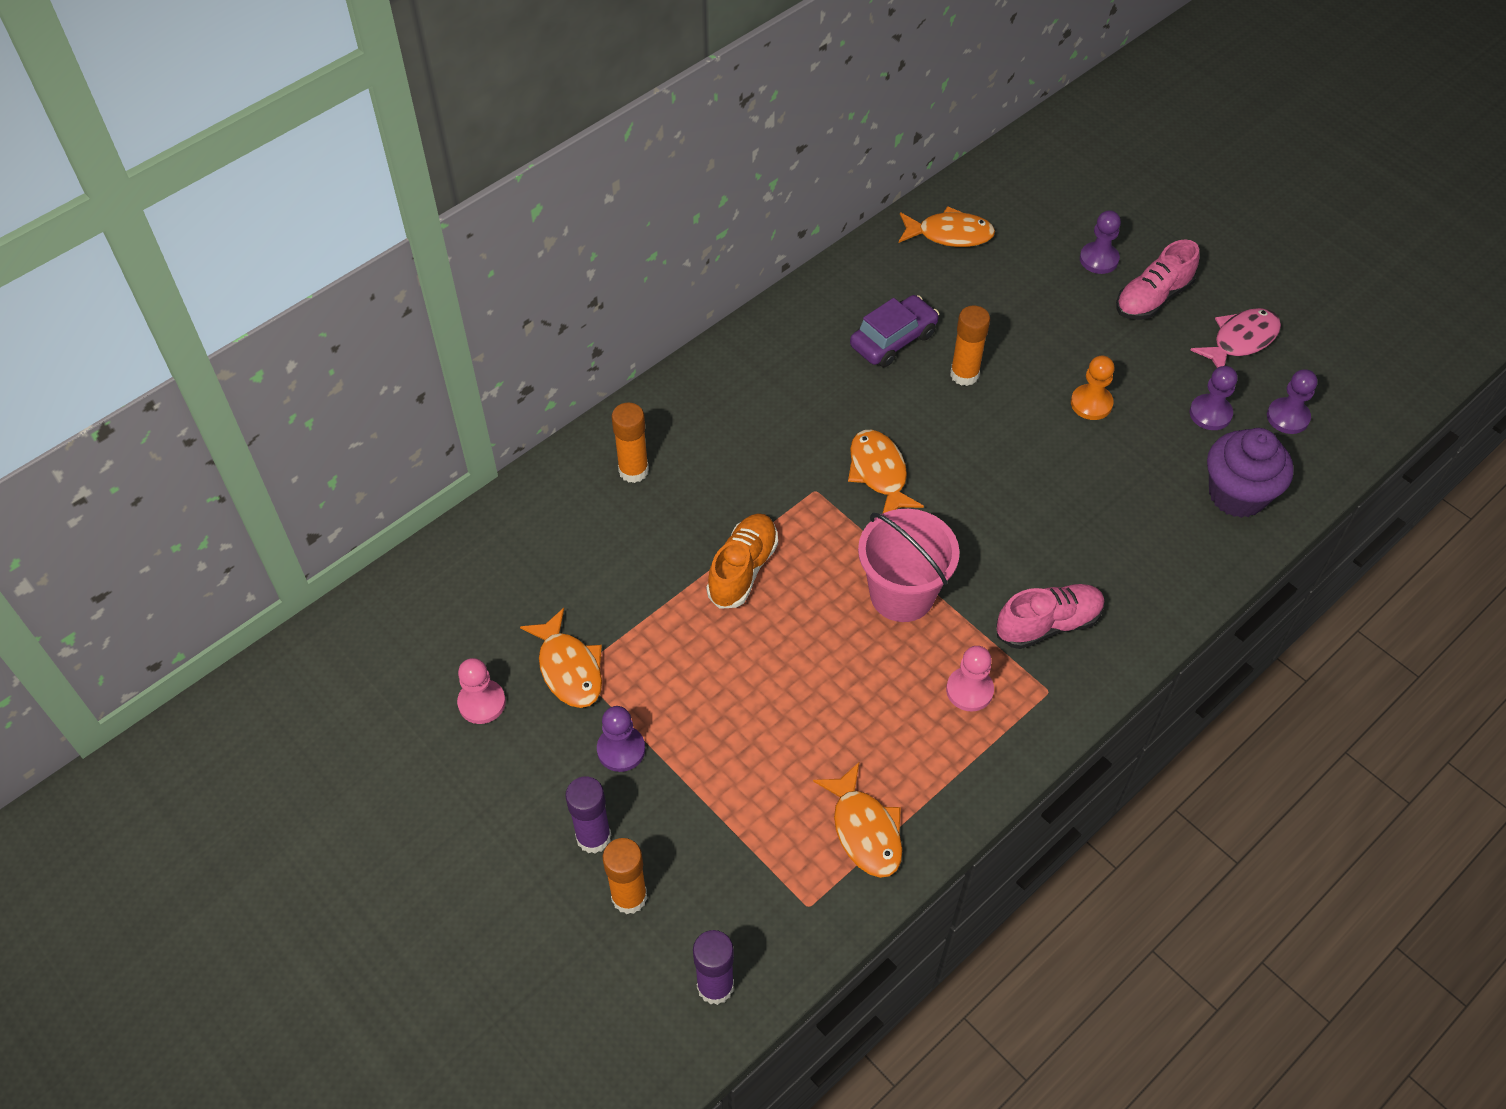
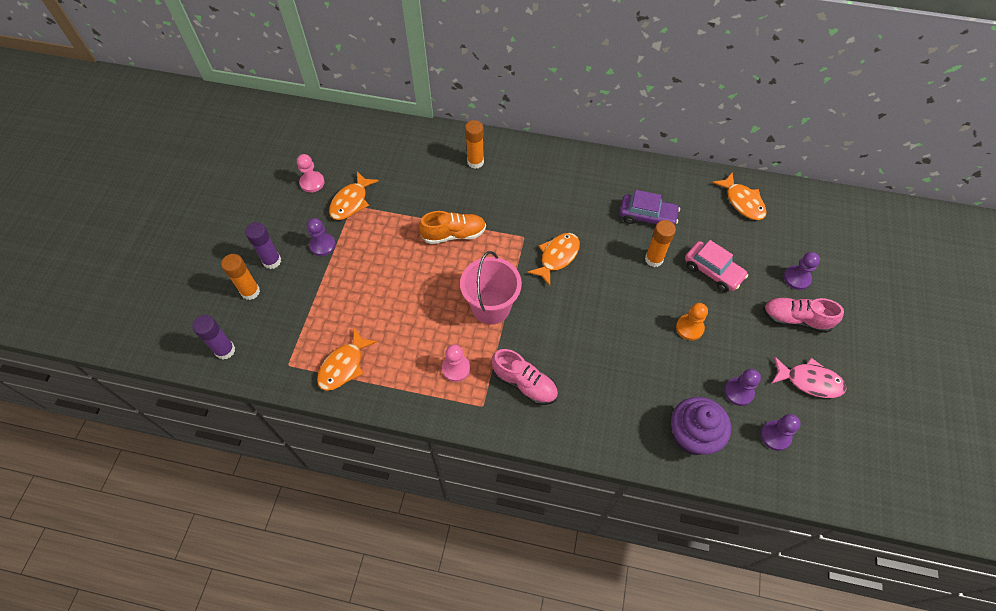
camera: 55 degrees right, 5 degrees up
none -> pink car [685,240,748,292]

